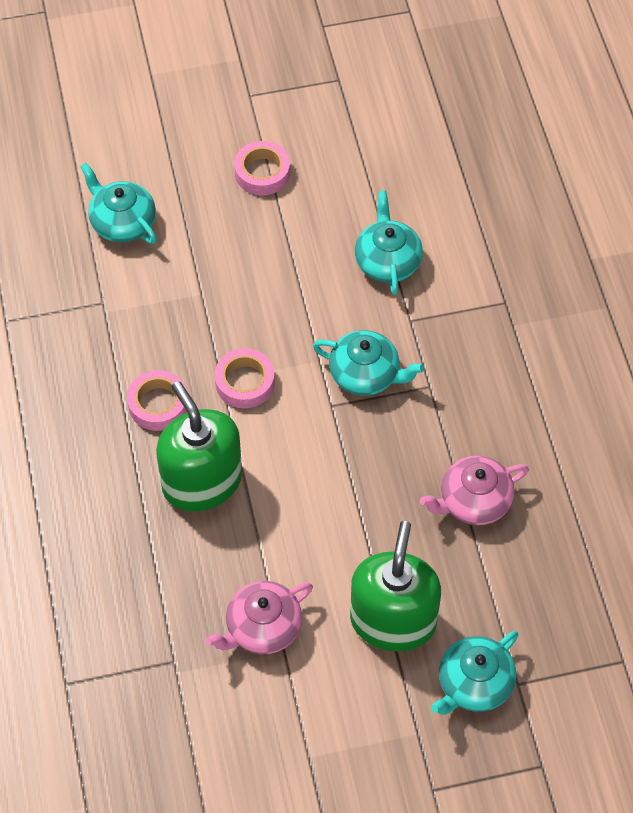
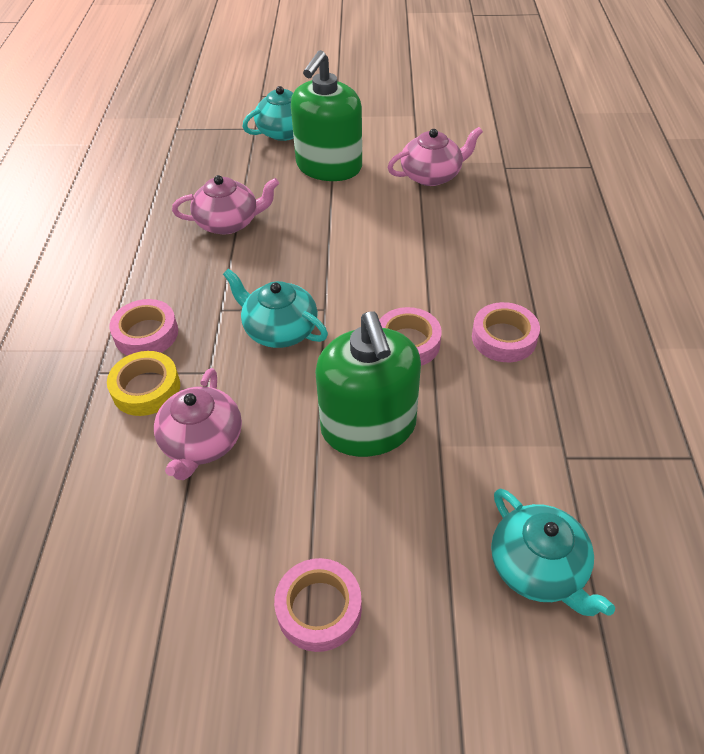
camera: 165 degrees left, 10 degrees down
green soap dispenser [156,381,242,511] -> green soap dispenser moved to [315,311,421,457]
turquoise teapot [355,190,423,295] -> pink teapot [154,368,242,480]
none -> yellow tape [107,351,180,416]
none -> pink tape [110,299,178,356]

